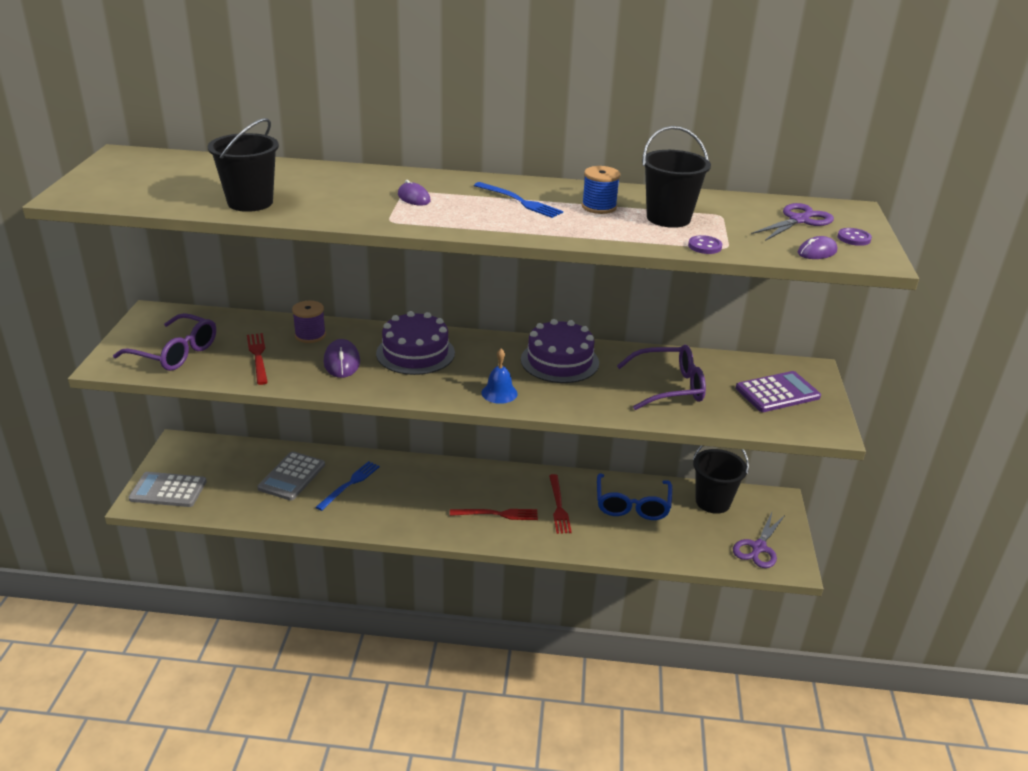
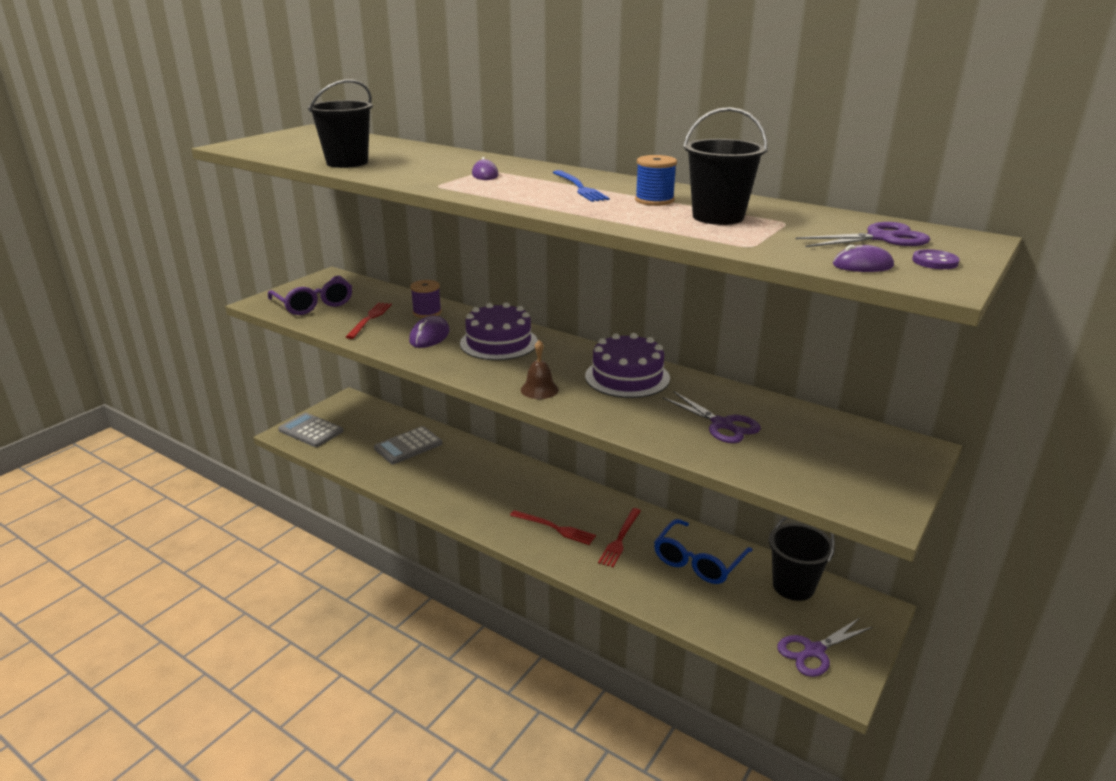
camera: 30 degrees right, 5 degrees down
blue fork [316,461,380,511] -> none
blue bell [481,349,518,404] -> brown bell [521,340,559,399]
purple glasses [617,345,706,410] -> purple scissors [663,391,761,443]
purple button [688,235,722,254] -> none
purple calculator [736,371,821,412] -> none

